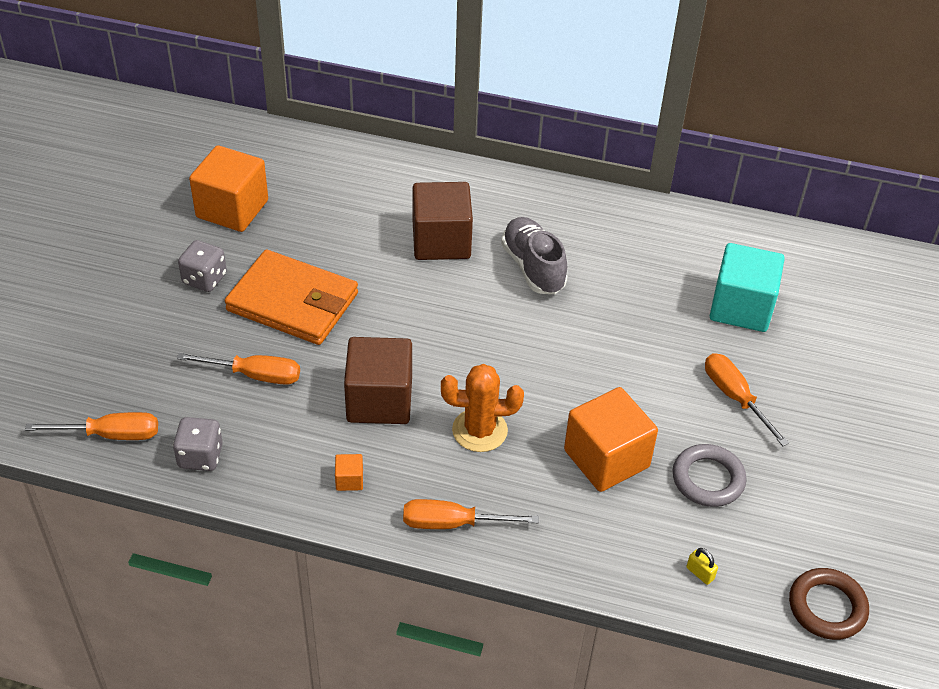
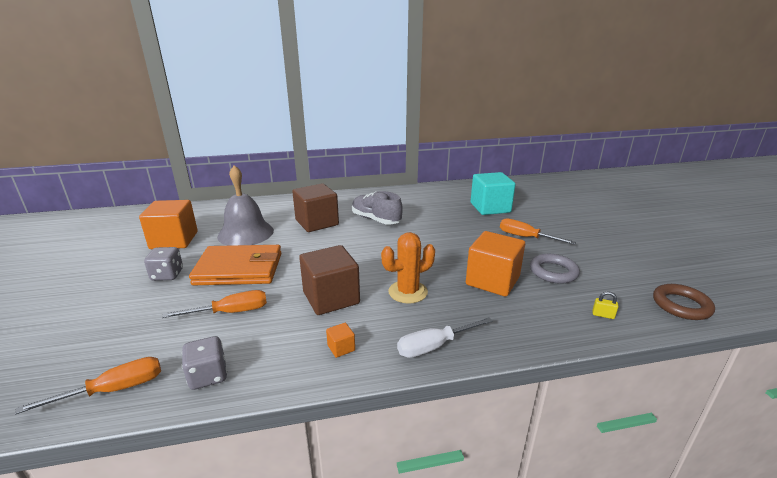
camera: 25 degrees left, 20 degrees down
orange screwdriver [403,499,539,529] -> white screwdriver [397,317,493,358]
none -> grey bell [217,165,274,246]

